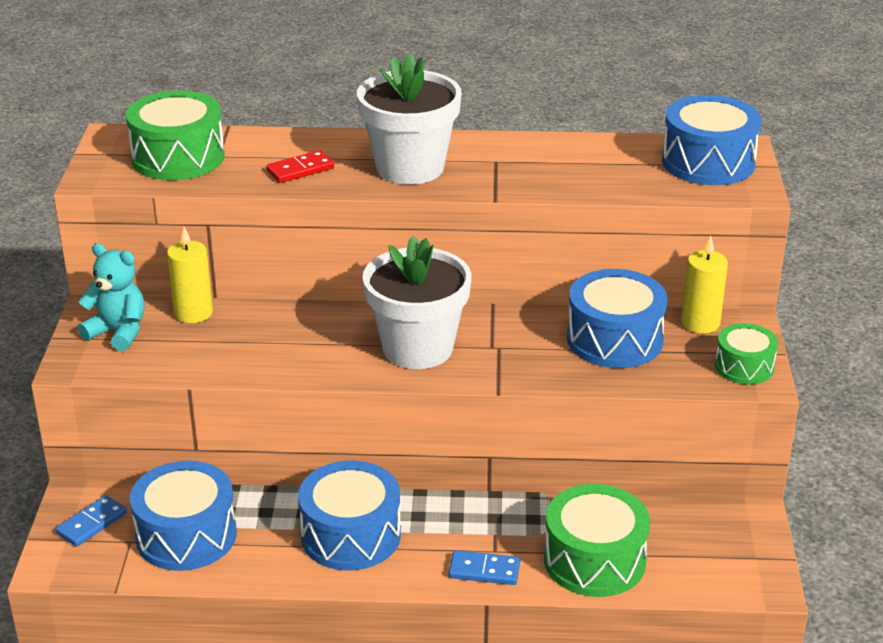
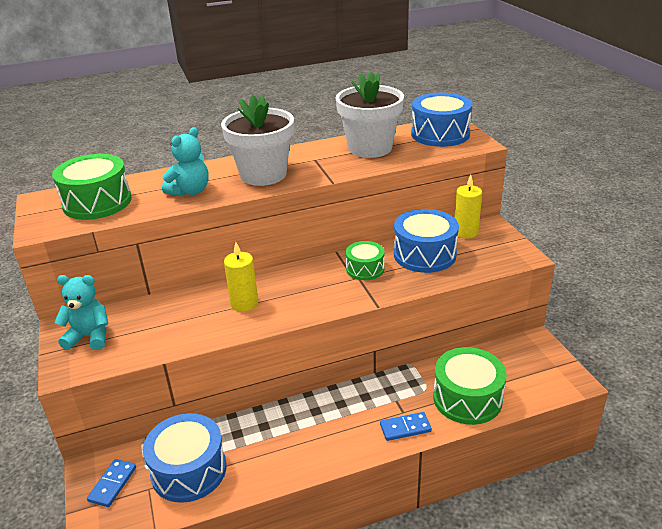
camera: 20 degrees left, 0 degrees up
yellow candle [167,227,213,323] -> yellow candle moved to [224,242,259,312]
red domino [266,150,334,183] -> turquoise teddy bear [162,127,209,197]
blue drum [298,461,401,571] -> none
white flower pot [363,236,472,369] -> white flower pot moved to [336,72,404,158]
green drum [715,323,778,384] -> green drum moved to [346,241,384,280]

